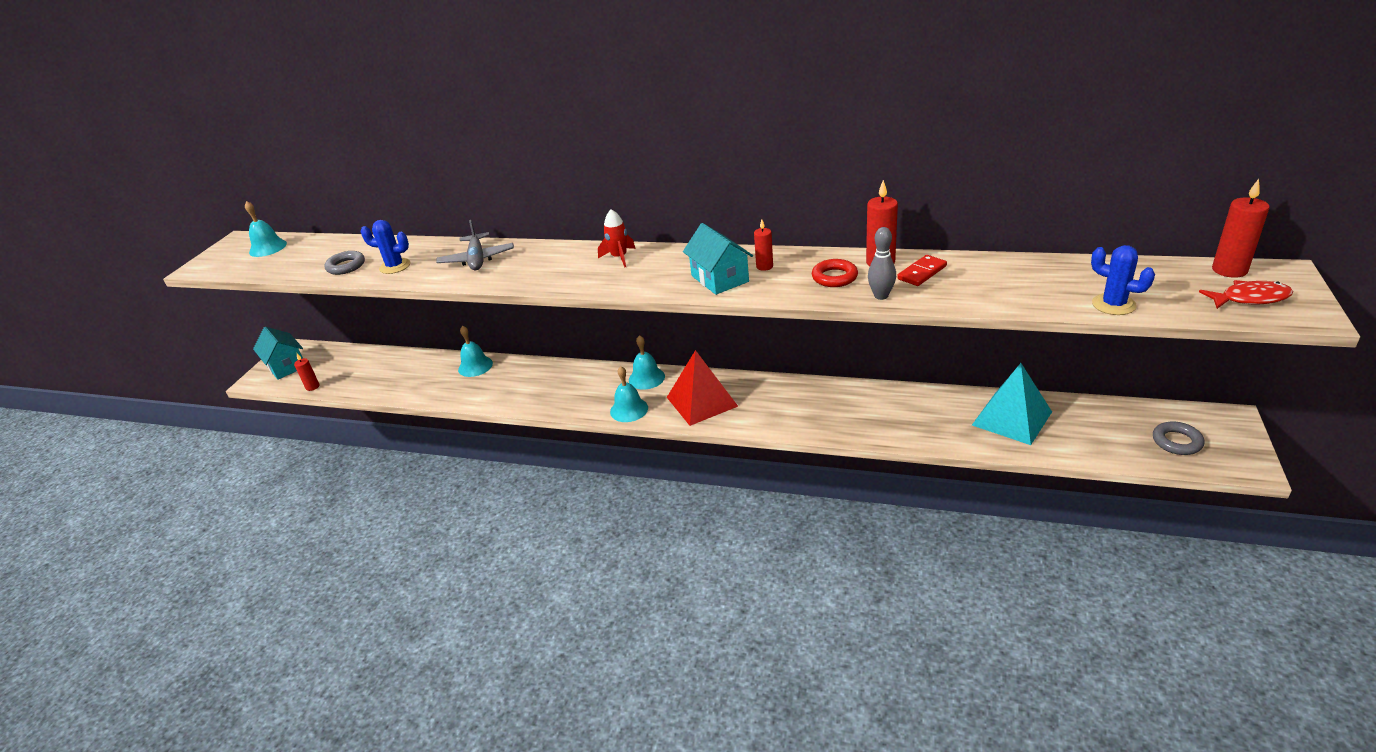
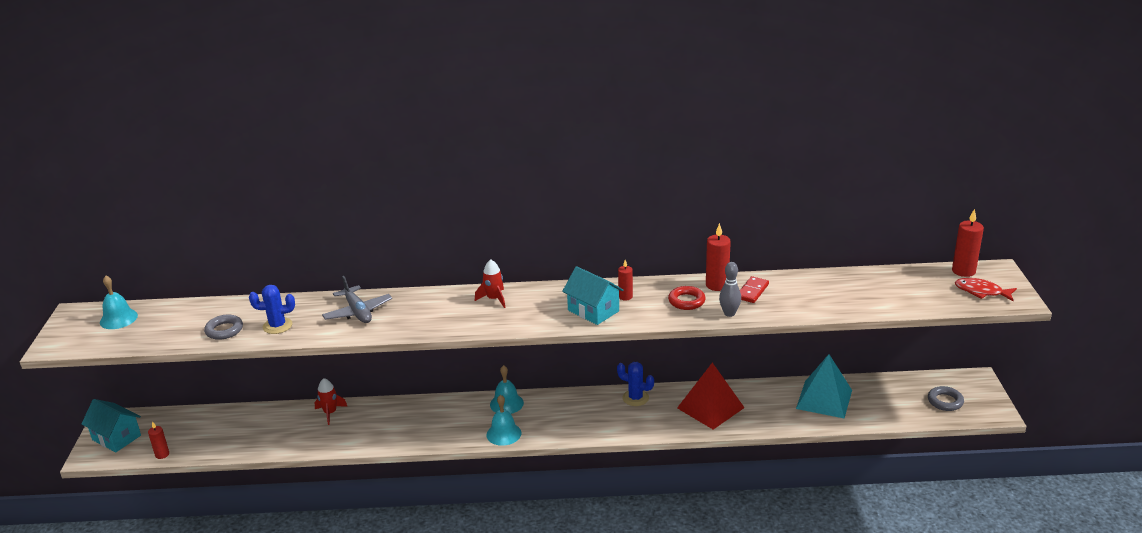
camera: 20 degrees left, 5 degrees down
turquoise bell [458,326,493,377] -> red rocket [314,378,347,425]
red pyramid [667,350,738,426] -> red pyramid moved to [677,363,745,430]
blue cactus [1091,245,1155,315] -> blue cactus moved to [617,362,654,406]
red fish [1199,280,1293,309] -> red fish turned 135 degrees counterclockwise [955,278,1017,301]

